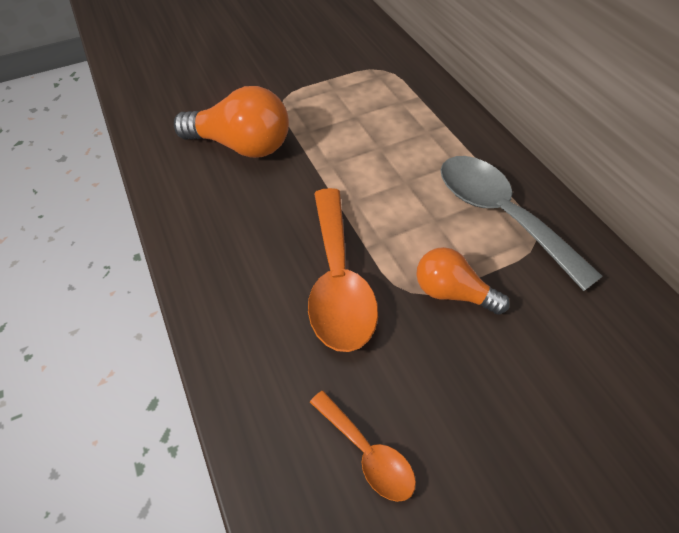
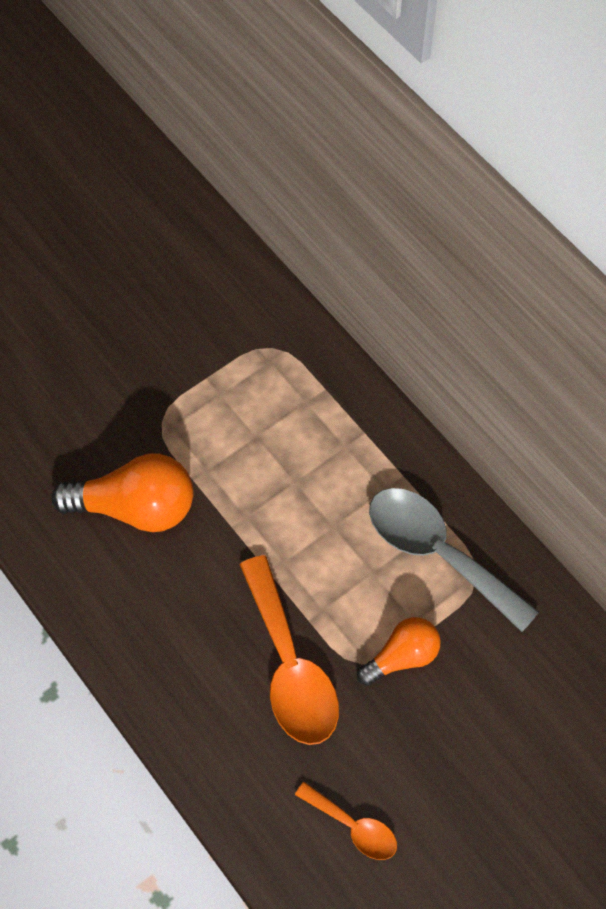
camera: 15 degrees left, 10 degrees up
orange light bulb [416,247,510,315] -> orange light bulb turned 135 degrees clockwise [357,617,441,686]

